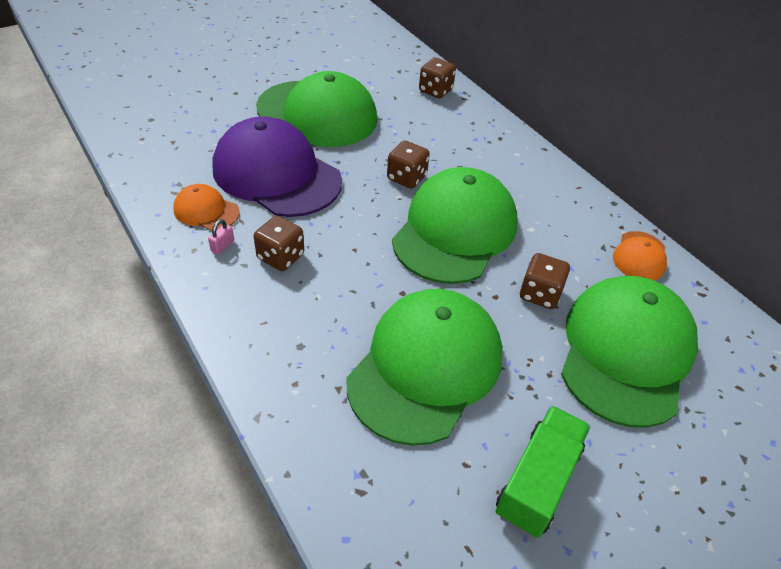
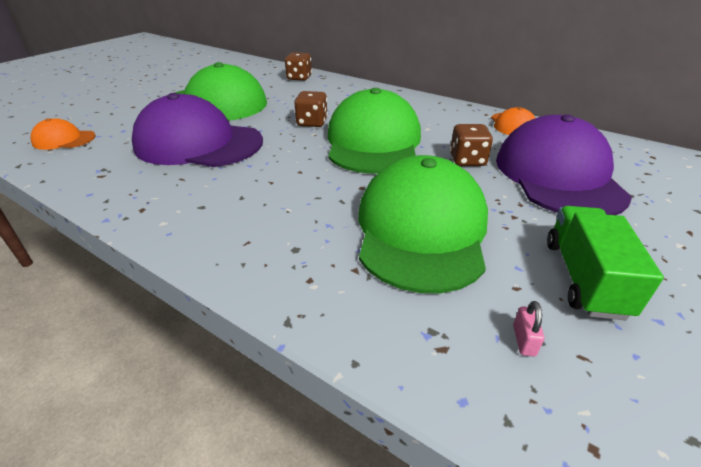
camera: 20 degrees left, 10 degrees down
orange cap [173,184,240,231] -> orange cap moved to [31,118,96,150]
pink padlock [208,219,234,254] -> pink padlock moved to [513,301,544,356]
brown dice [254,215,304,271] -> none
green cap [561,276,698,428] -> purple cap [496,114,632,215]

